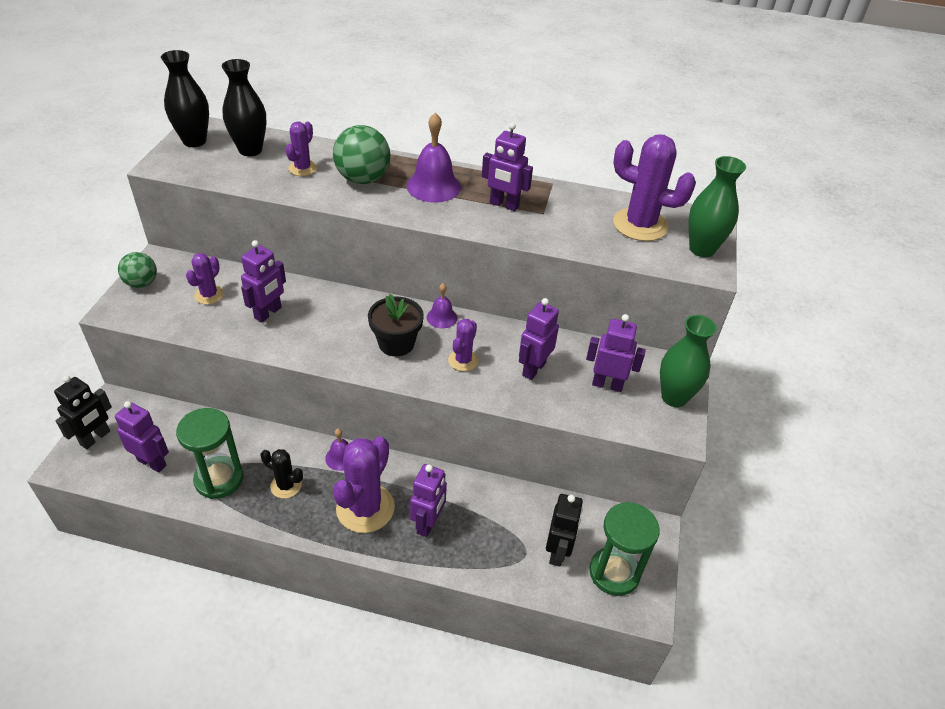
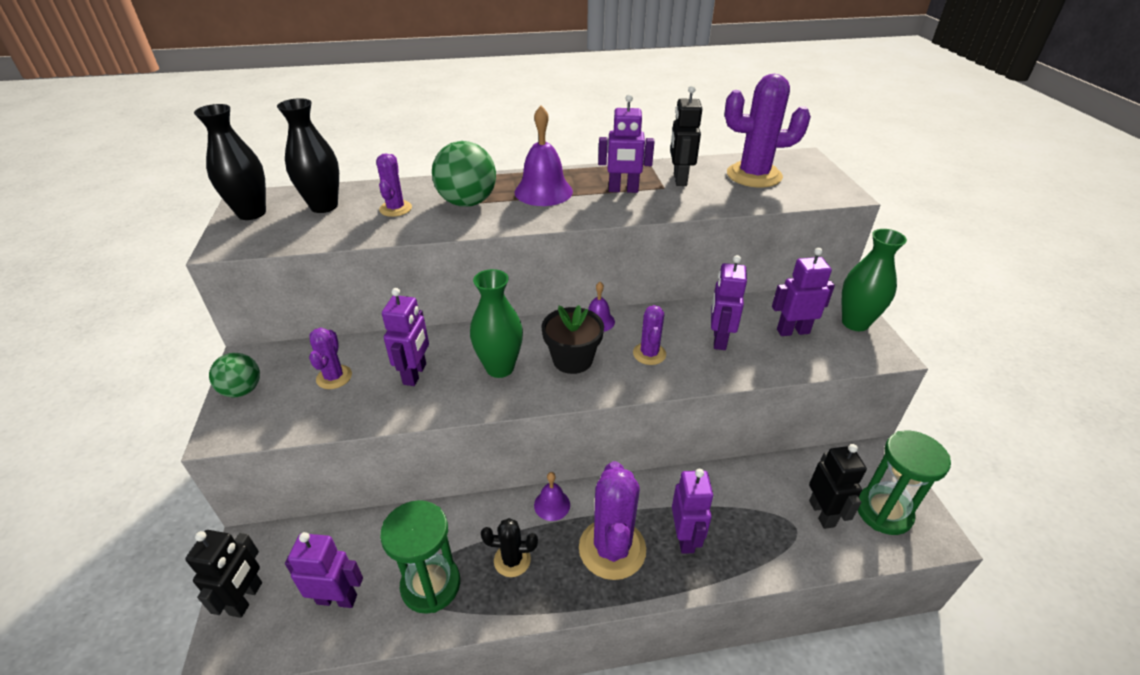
camera: 20 degrees left, 5 degrees down
green vase [689,156,746,257] -> green vase moved to [470,269,523,378]
none -> black robot [670,86,702,186]

